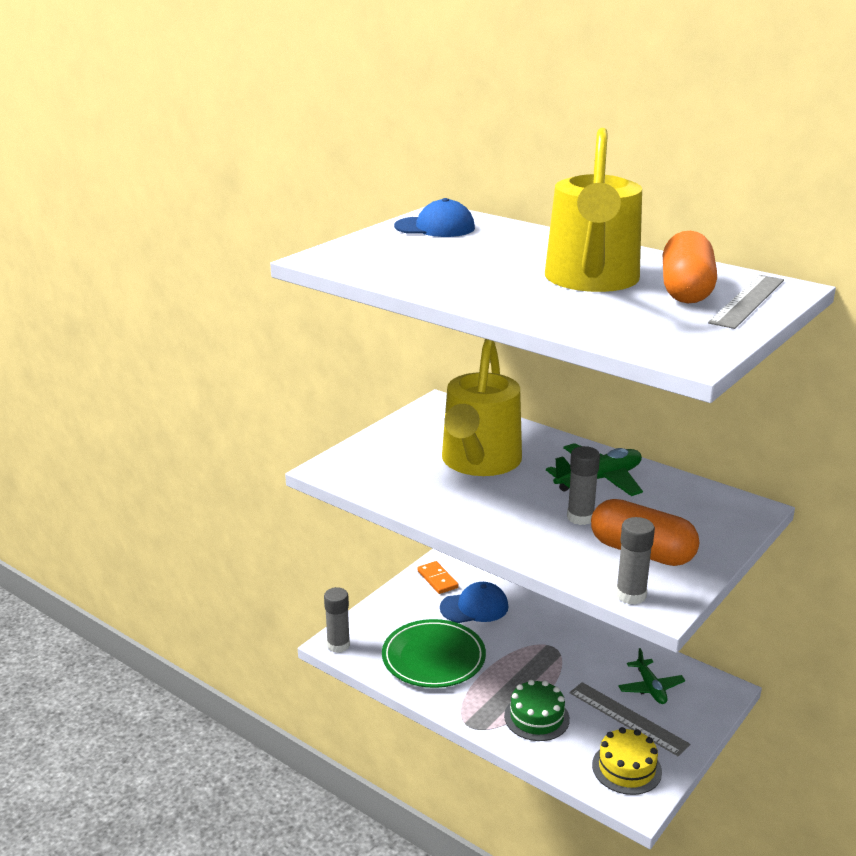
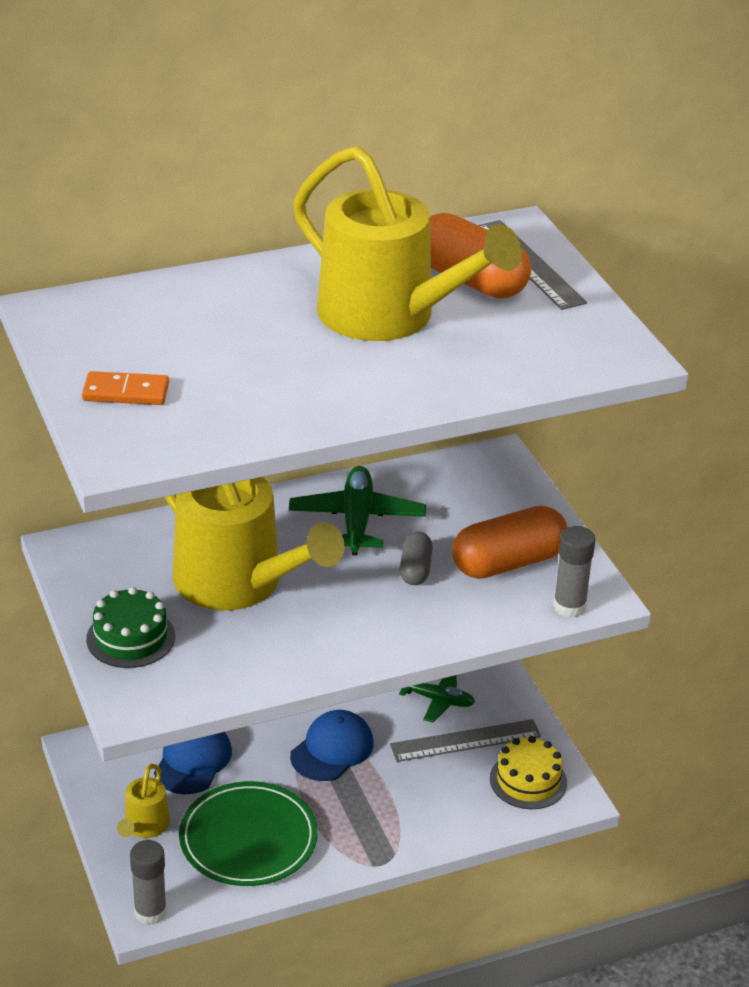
camera: 60 degrees left, 10 degrees up
blue cap [394,198,475,237] -> blue cap moved to [290,710,374,781]
orange domino [417,561,459,594] -> orange domino moved to [82,371,169,405]
green cake [504,680,570,741] -> green cake moved to [86,587,175,668]
grey glue stick [567,446,600,525] -> grey capsule [400,532,433,585]
none -> yellow watering can [117,764,170,838]

